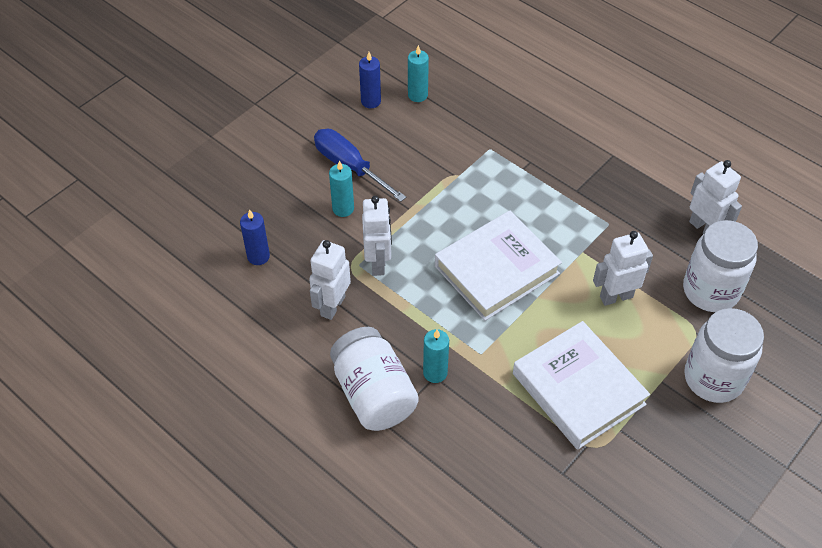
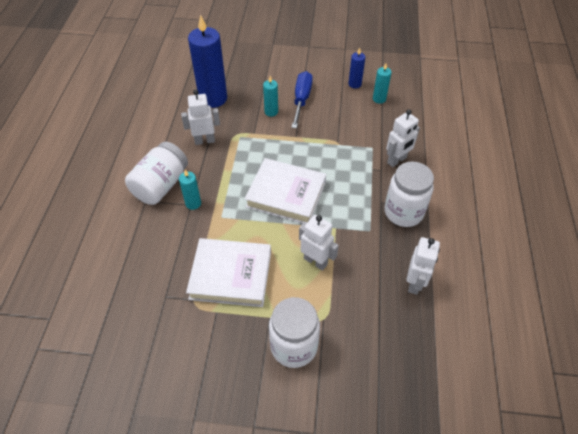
camera: 55 degrees right, 0 degrees up
blue candle [240,209,270,265] -> blue candle [188,14,227,108], size x2.10
white robot [362,196,392,276] -> white robot moved to [386,109,420,167]
white book [513,321,650,450] -> white book turned 75 degrees clockwise [186,238,271,307]
white jar [683,220,758,312] -> white jar moved to [384,162,434,227]

